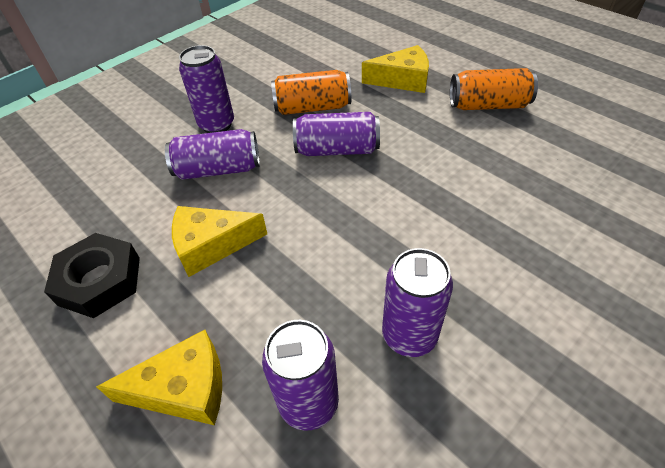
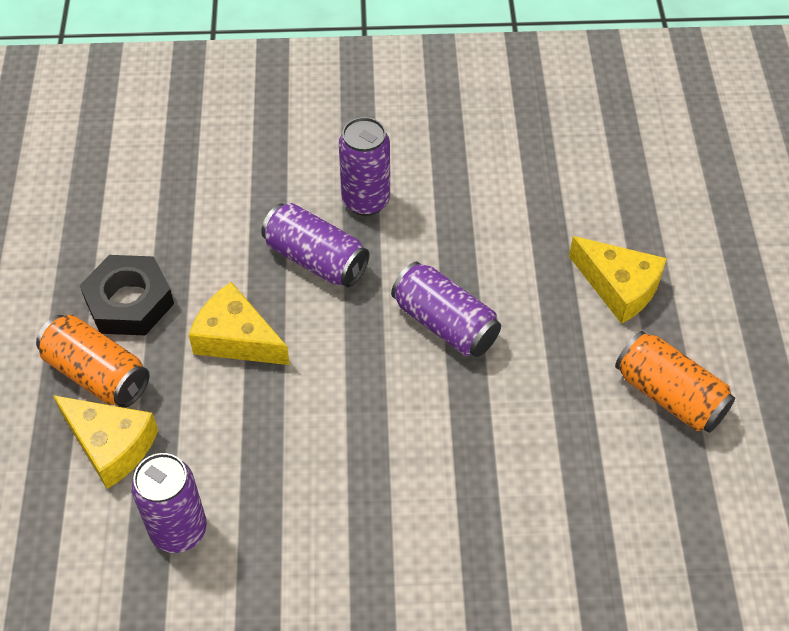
camera: 40 degrees right, 5 degrees up
orange can [271,70,351,115] -> orange can moved to [36,315,149,408]
purple can [382,248,453,357] -> none

